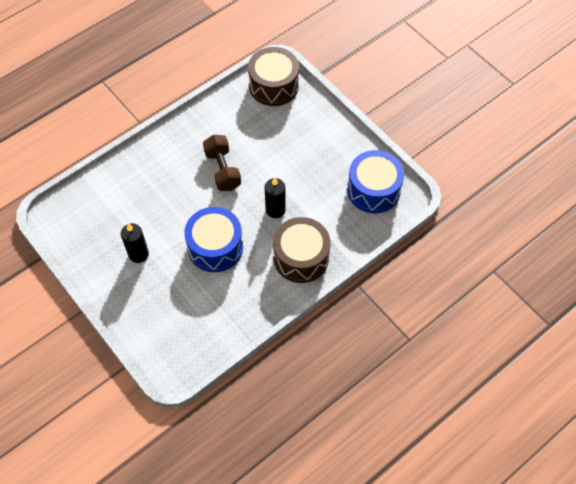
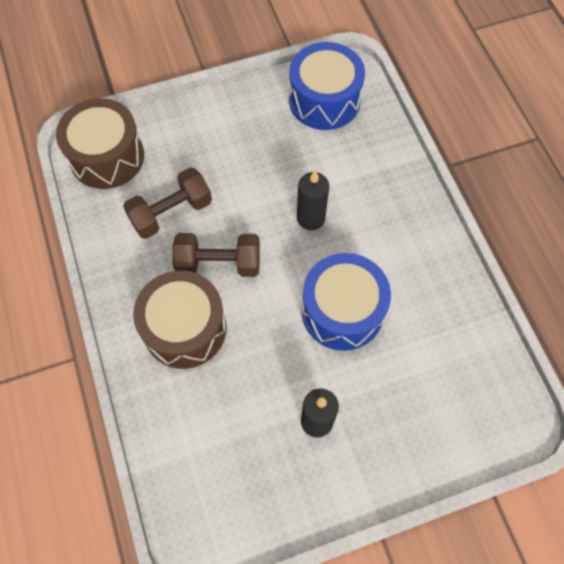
camera: 70 degrees left, 5 degrees up
brown drum [273,217,330,283] -> brown drum moved to [133,271,227,369]
none -> brown dumbbell [123,167,212,239]

